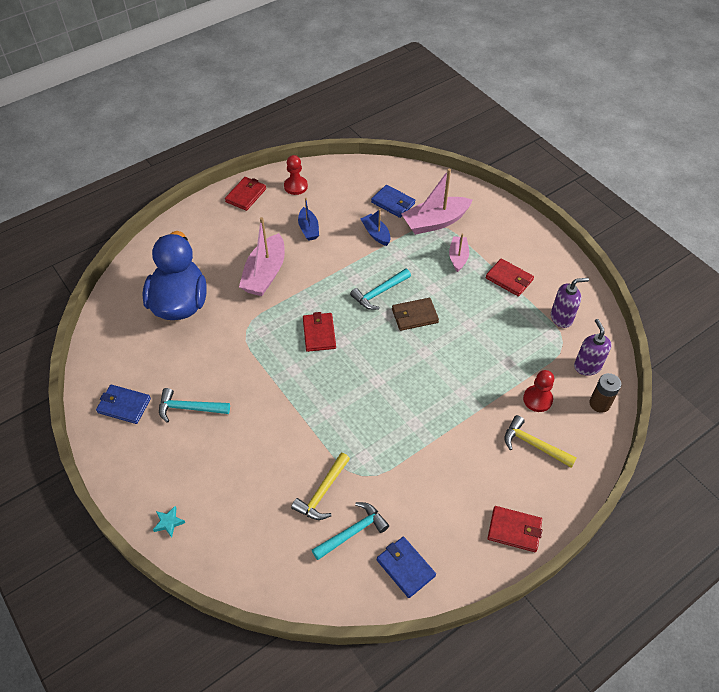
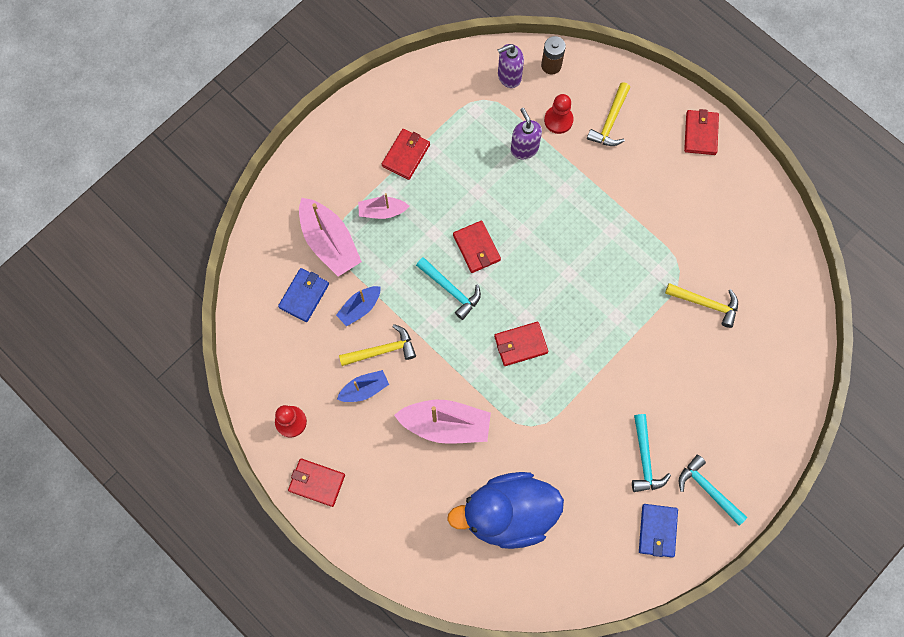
camera: 100 degrees left, 20 degrees up
turquoise star [153,506,185,538] -> none
turquoise hammer [312,502,389,560] -> turquoise hammer moved to [679,455,747,525]
blue wallet [377,537,436,598] -> none
brown wallet [392,298,439,331] -> red wallet [453,220,501,273]
purple soap dispenser [551,278,589,328] -> purple soap dispenser moved to [511,108,542,159]
none -> yellow hammer [339,324,416,366]

